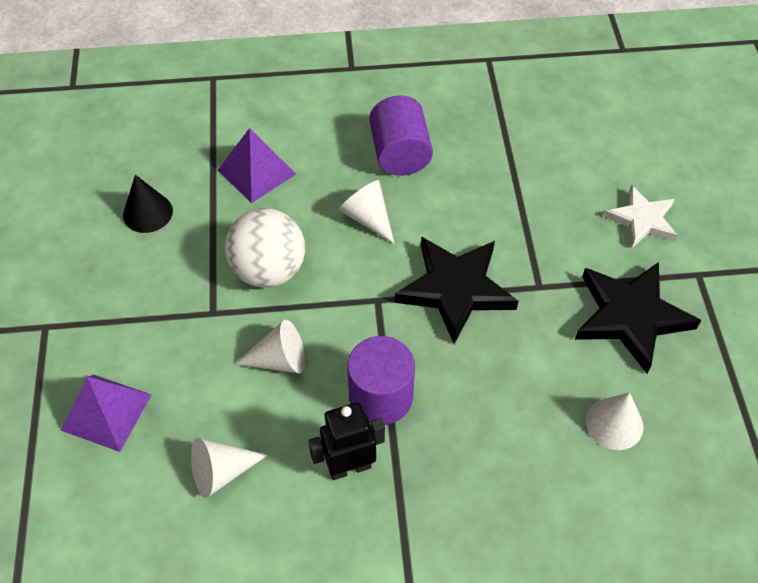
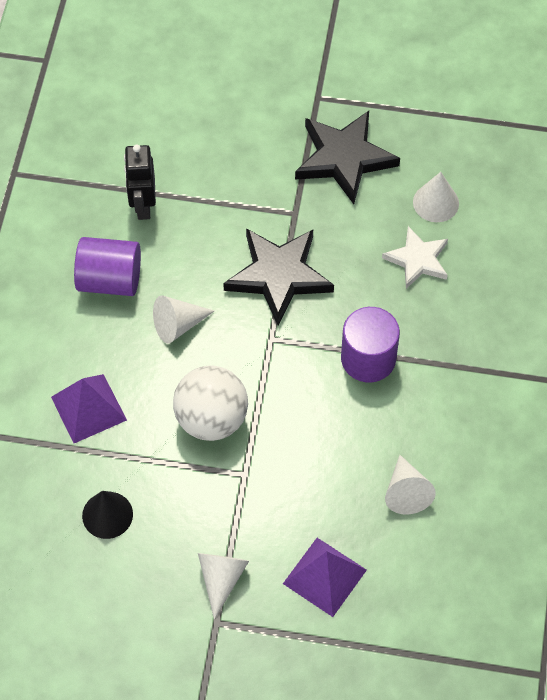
camera: 75 degrees left, 5 degrees up
white cone [234,320,305,373] -> white cone moved to [198,553,249,619]
black robot [309,402,385,480] -> black robot moved to [124,144,156,220]
white star [604,185,677,248] -> white star moved to [382,226,448,289]

